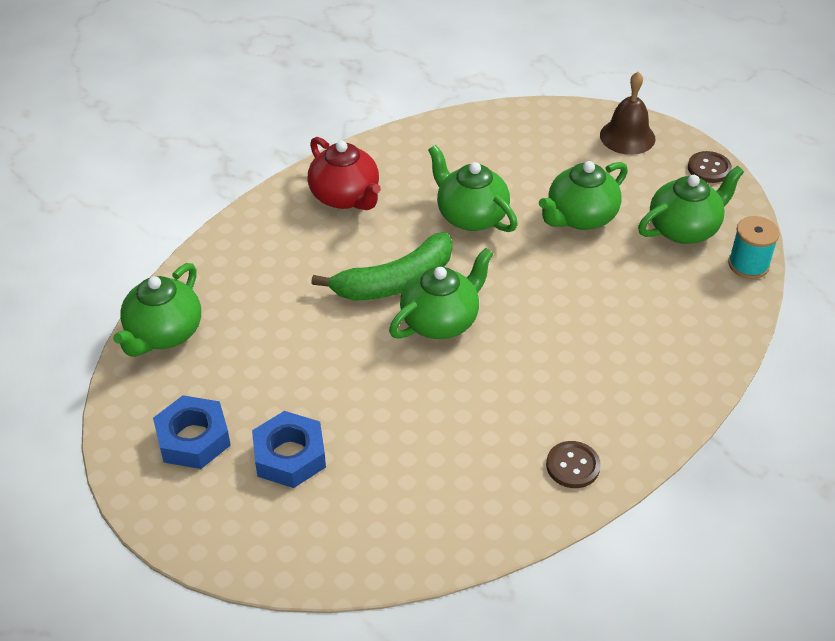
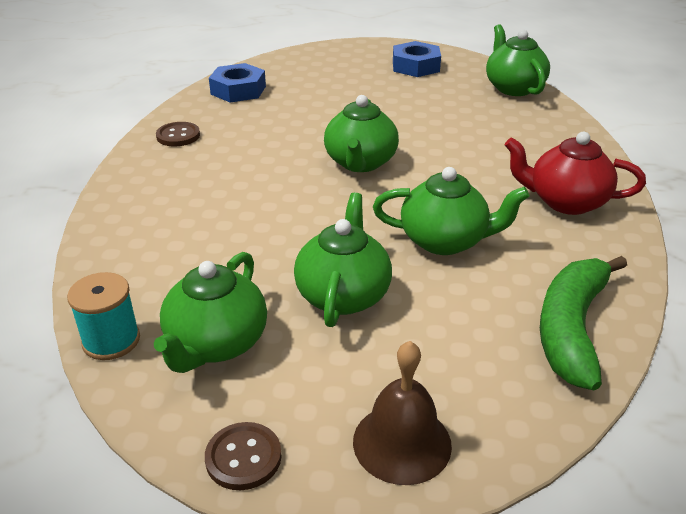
camera: 140 degrees right, 10 degrees down
blue nut [252,411,326,488] -> blue nut moved to [209,63,266,102]
green banana [311,232,452,301] -> green banana moved to [540,256,627,391]

